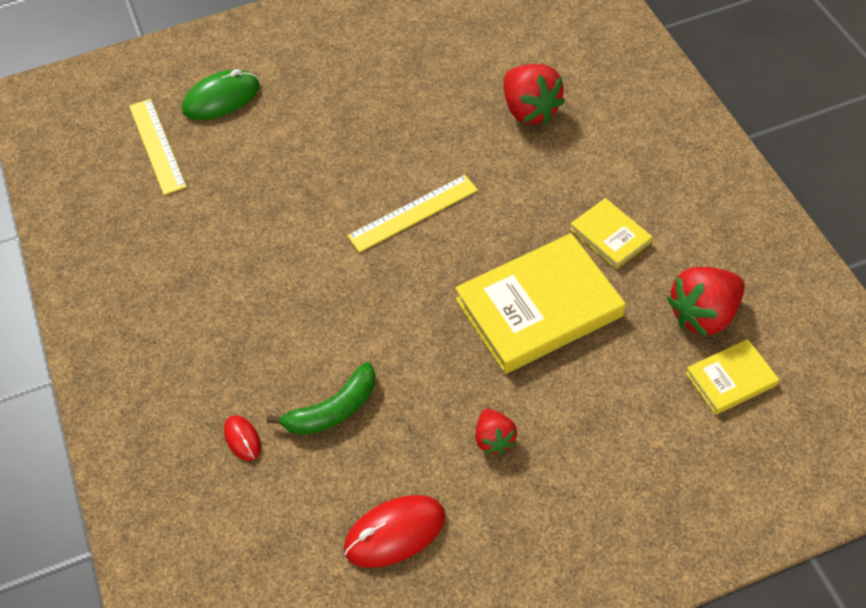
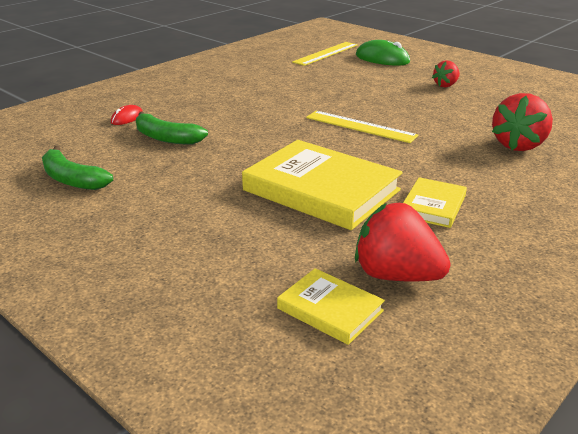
camera: 60 degrees right, 25 degrees down
red mouse [344,495,446,568] -> green banana [42,146,113,190]
red strawberry [475,409,517,455] -> red strawberry moved to [432,60,460,88]

